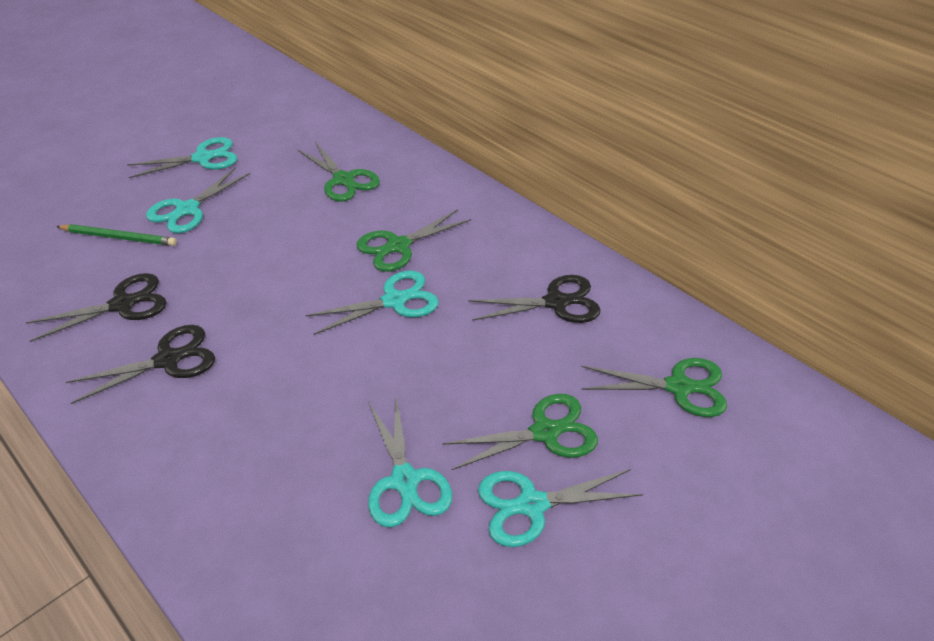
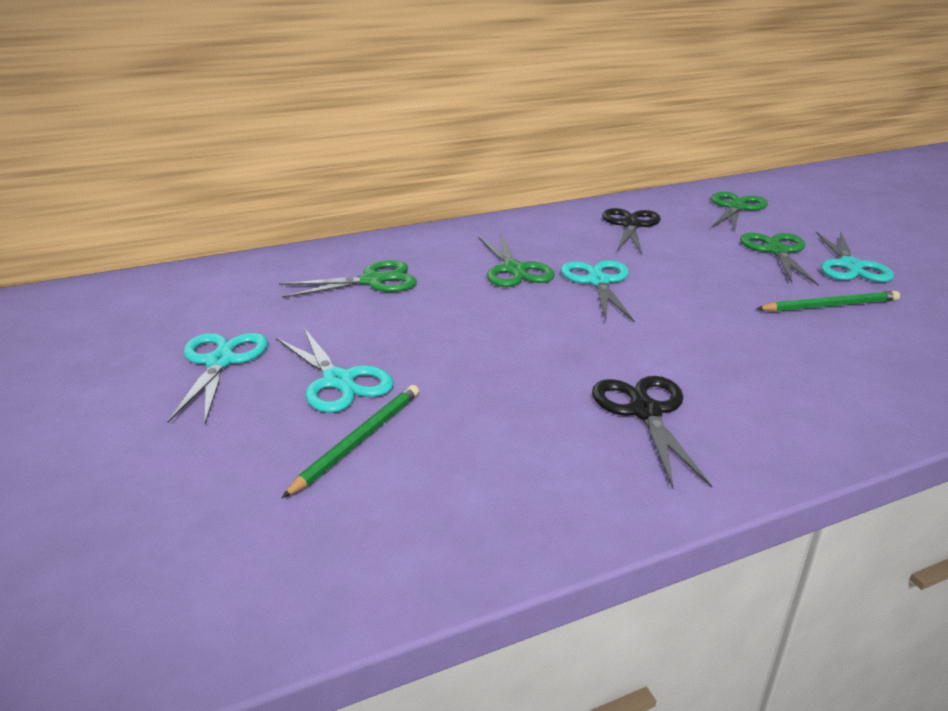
camera: 70 degrees left, 15 degrees down
black scissors [26,273,166,342] -> none
turquoise scissors [368,395,453,528] -> green pencil [756,291,900,312]

